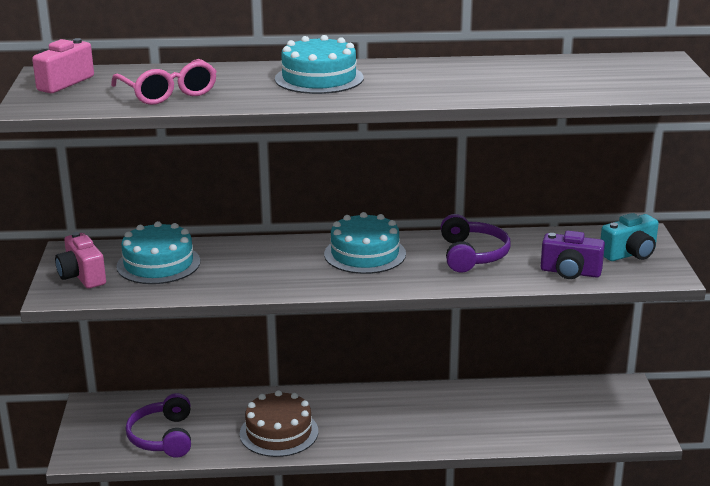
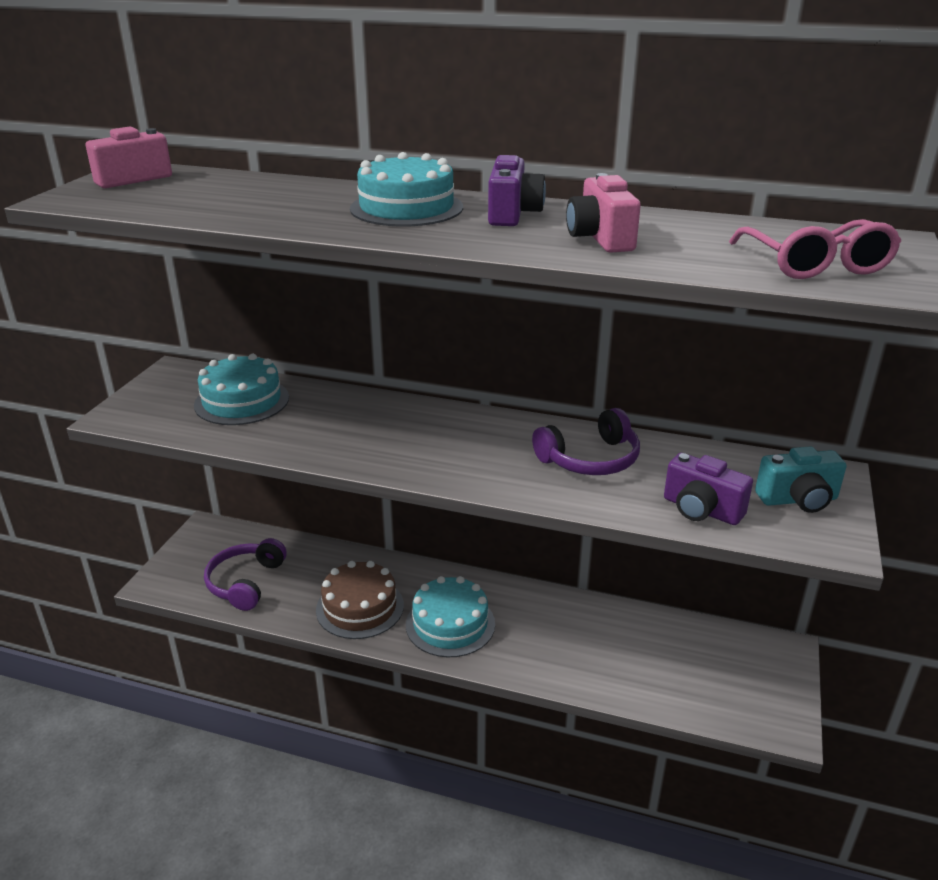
camera: 20 degrees right, 5 degrees up
pink camera [55,232,106,288] -> pink camera moved to [566,173,641,253]
pink glasses [111,59,217,105] -> pink glasses moved to [729,219,901,279]
turquoise cake [324,212,406,274] -> turquoise cake moved to [406,576,495,657]
purple headphones [441,214,511,273] -> purple headphones turned 45 degrees clockwise [532,408,640,475]
none -> purple camera [488,155,546,226]

